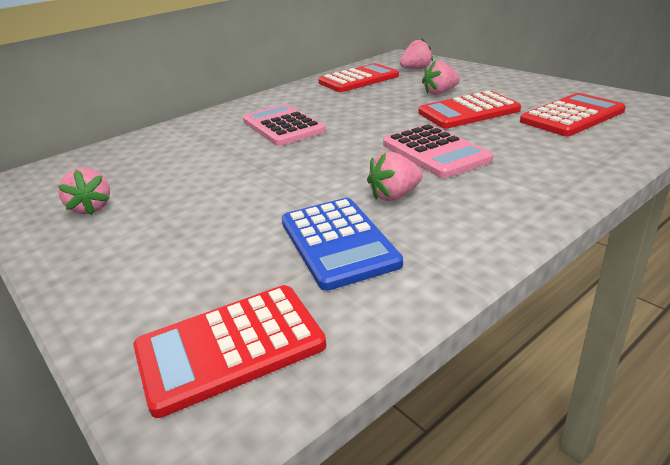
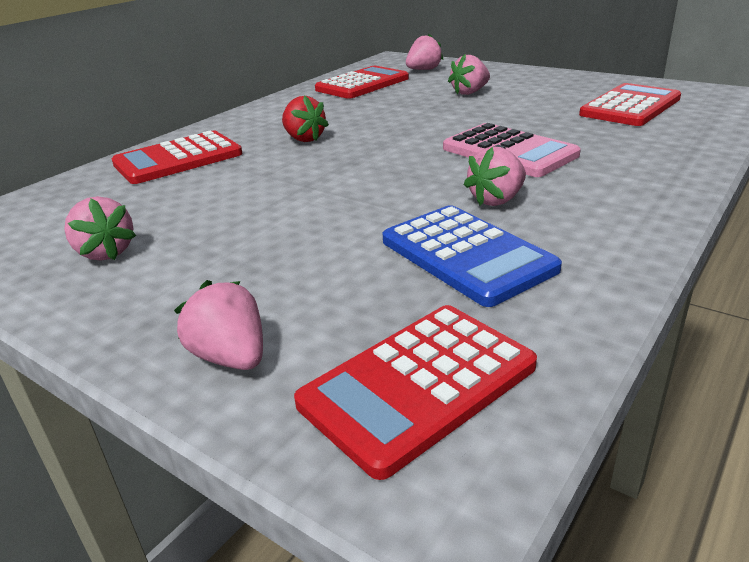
camera: 15 degrees left, 0 degrees up
pink calculator [243,104,326,146] -> red strawberry [282,95,329,142]
red calculator [418,91,521,128] -> red calculator moved to [112,131,243,184]
none -> pink strawberry [174,280,263,370]

